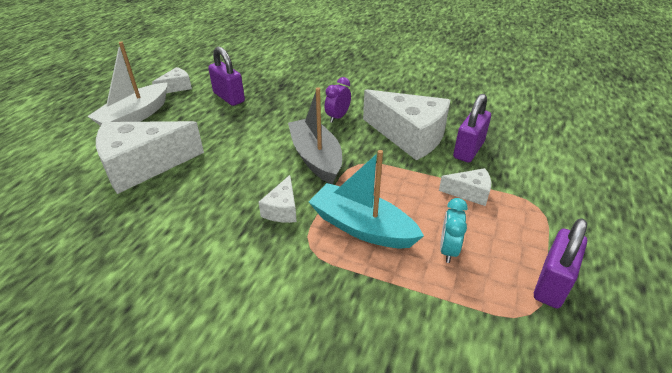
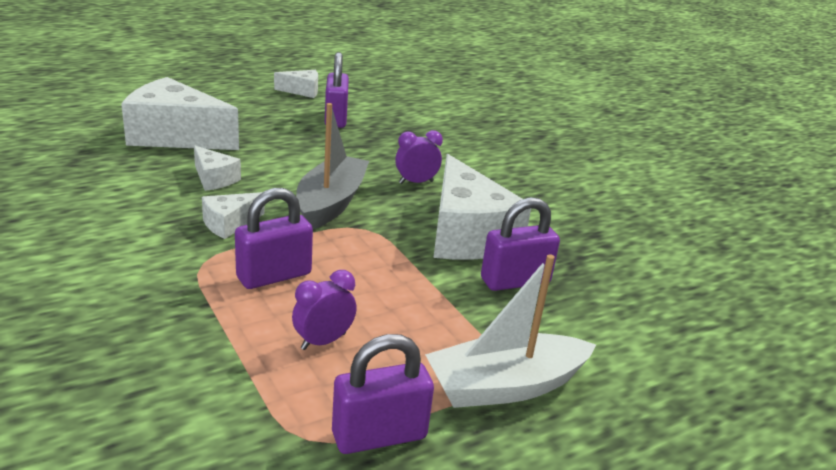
camera: 35 degrees right, 10 degrees down
white boat [87,42,168,126] -> white boat moved to [425,254,596,408]
turquoise boat [309,150,424,248] -> purple padlock [235,188,313,289]
white cheese [439,168,491,206] -> white cheese moved to [194,145,241,191]
turquoise clock [440,198,468,263] -> purple clock [292,270,357,350]

